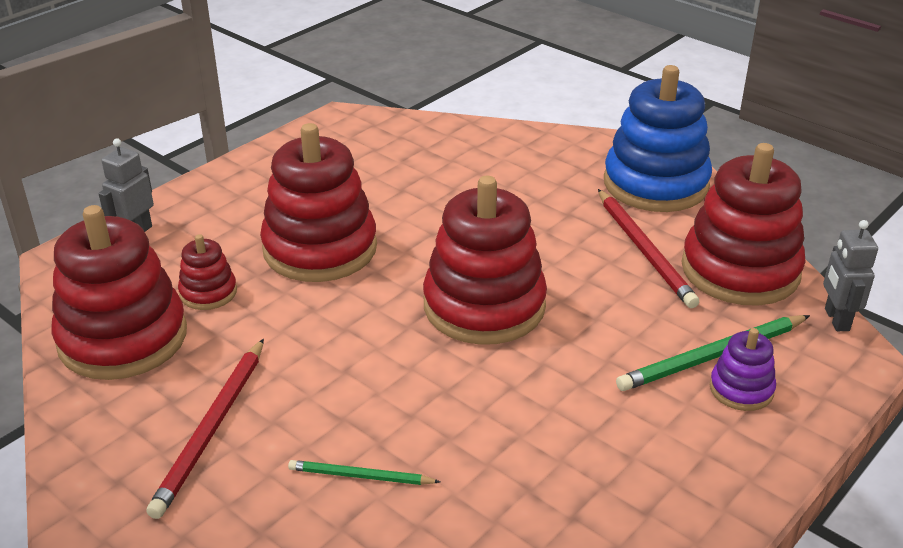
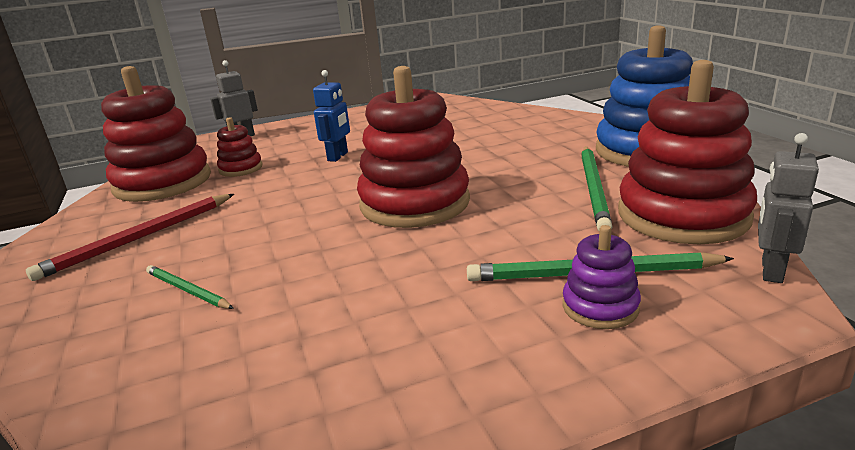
camera: 30 degrees right, 10 degrees down
red stacking toy [260,123,377,282] -> blue robot [313,70,350,162]
red pencil [598,189,699,308] -> green pencil [581,146,612,231]

